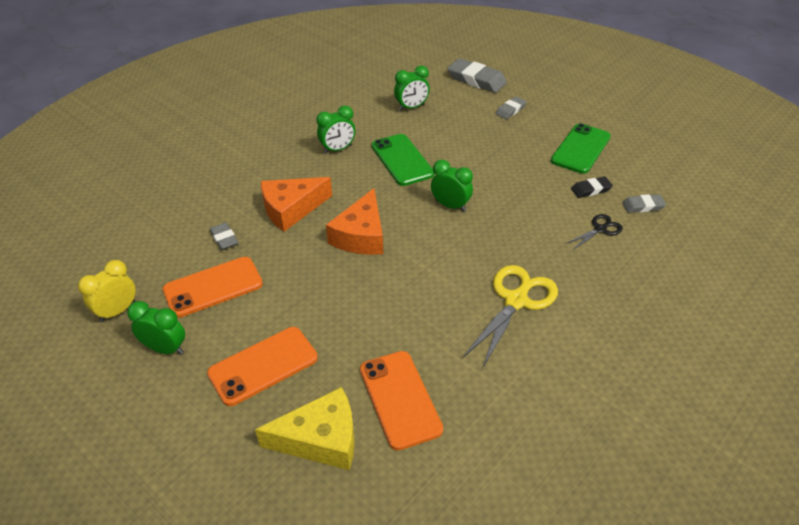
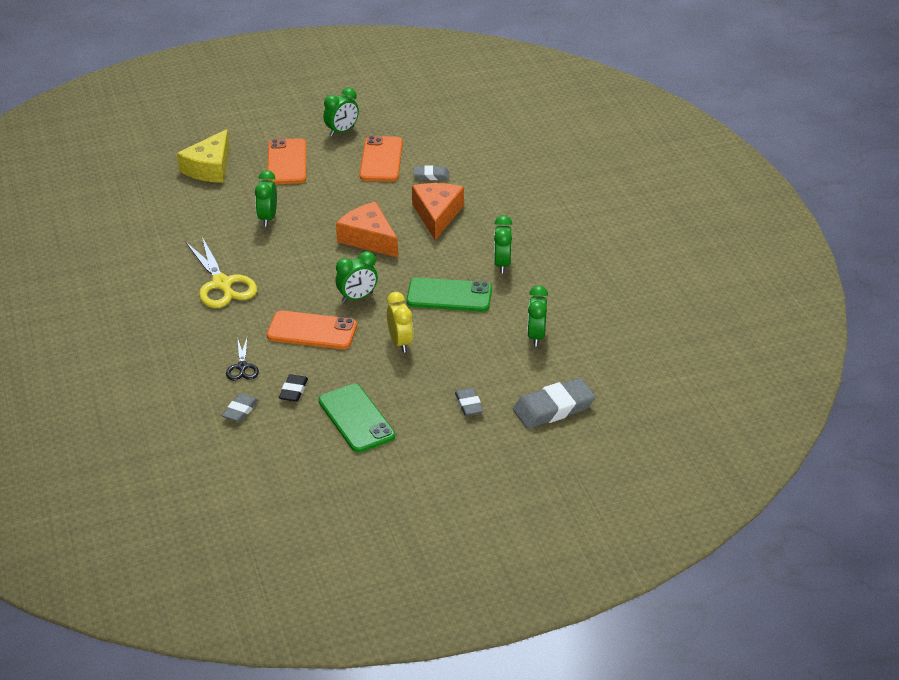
camera: 120 degrees right, 5 degrees down
yellow clock [78,260,136,322] -> yellow clock moved to [387,292,413,353]
orange phone [360,351,443,450] -> orange phone moved to [267,311,357,349]
none -> green clock [255,170,277,227]

